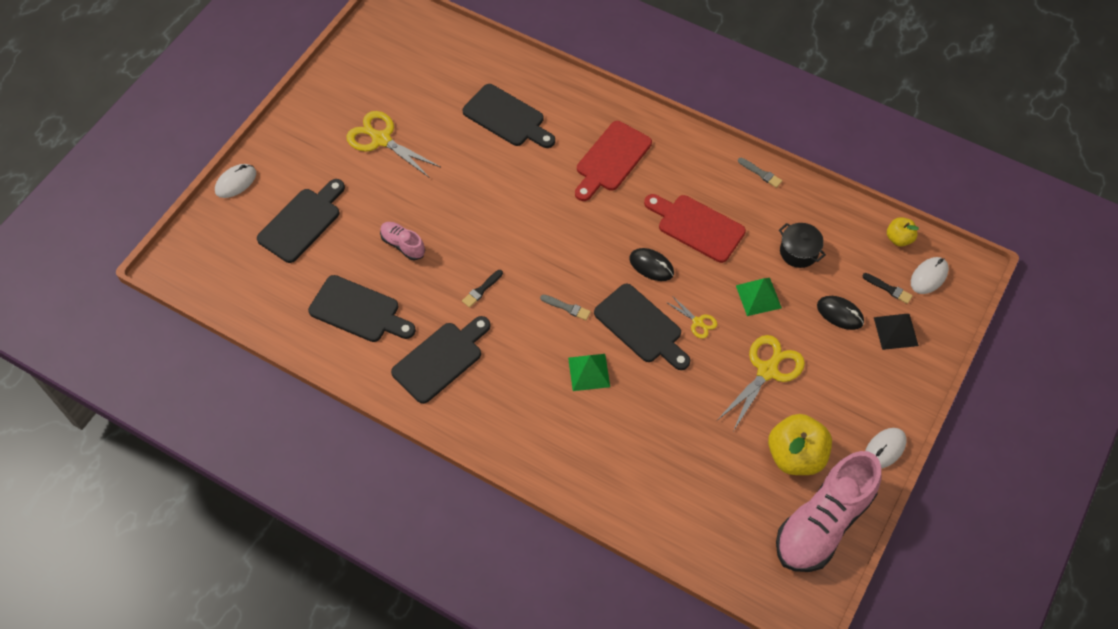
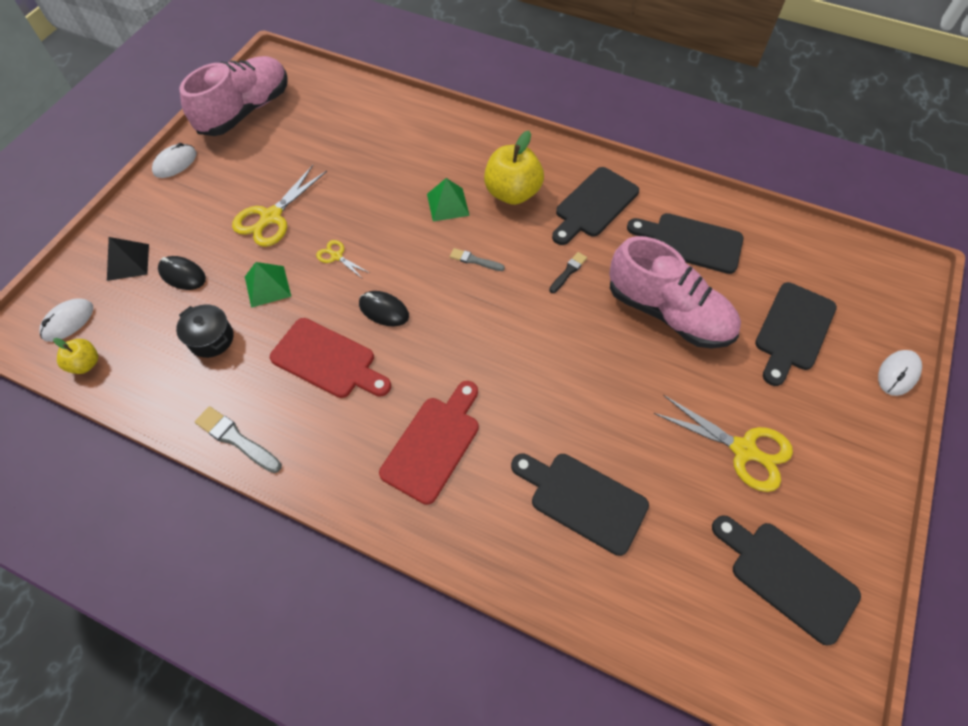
camera: 175 degrees right, 0 degrees up
pink shoe [380,222,425,260] -> pink shoe [609,236,741,349], size x2.16
black cutting board [594,284,690,370] -> black cutting board moved to [712,515,861,645]
grey brush [738,158,782,188] -> grey brush [195,406,282,473], size x1.60
yellow apple [768,414,832,475] -> yellow apple moved to [484,131,544,205]
black brush [863,273,913,304] -> none

